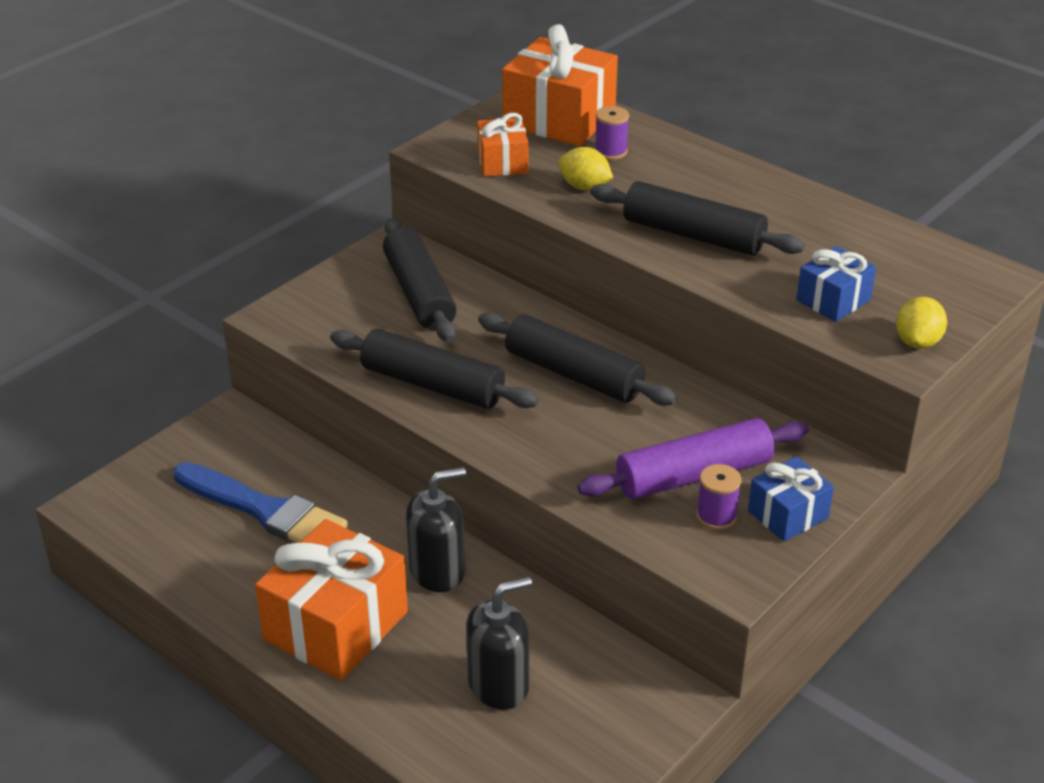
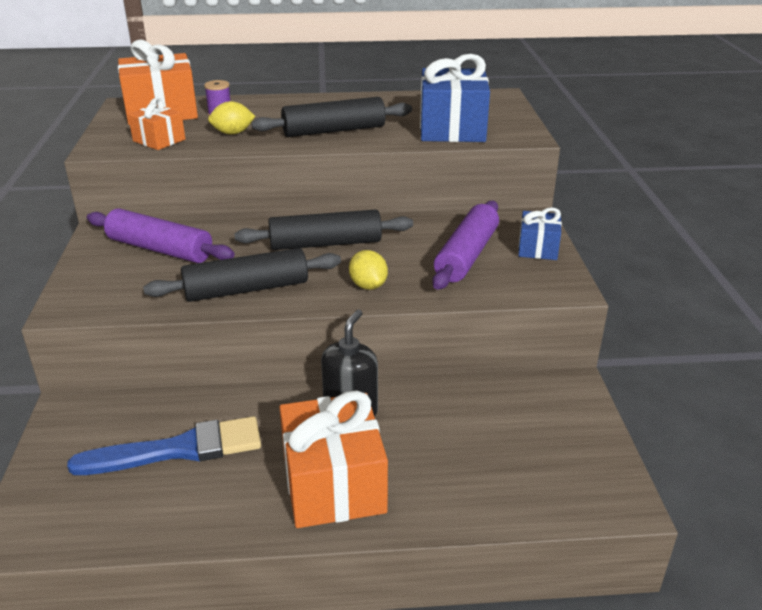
camera: 45 degrees left, 5 degrees down
black rolling pin [383,218,456,343] -> purple rolling pin [87,208,235,263]
black soap dispenser [466,576,532,710] -> none
purple spool [696,464,742,530] -> none
blue gift [796,246,876,322] -> blue gift [420,54,490,142], size x1.84
yellow lemon [896,297,947,349] -> yellow lemon moved to [349,250,388,290]

